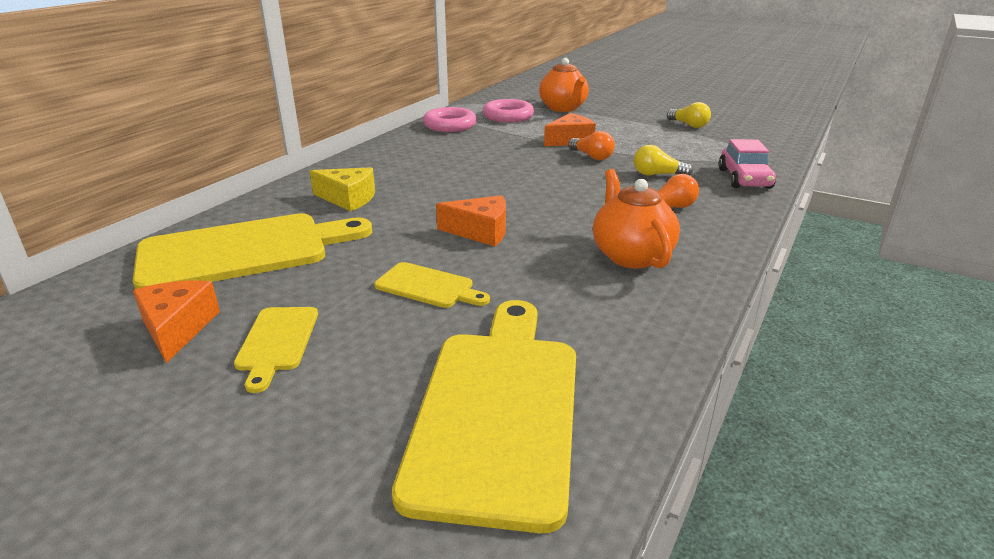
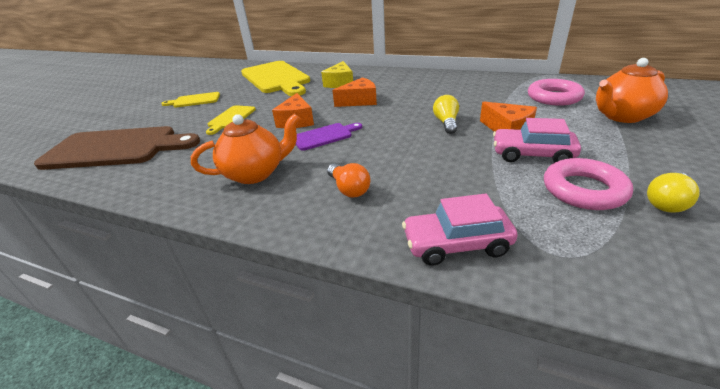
camera: 85 degrees right, 5 degrees up
orange cheese [133,280,220,363] -> orange cheese moved to [332,77,377,107]
yellow cutting board [392,300,576,533] -> brown cutting board [34,126,200,170]
pink ring [423,107,477,132] -> pink ring moved to [544,158,633,210]
orange light bulb [568,131,615,160] -> none
yellow light bulb [634,145,693,176] -> yellow light bulb moved to [433,95,459,134]
none -> purple cutting board [296,123,362,151]
none -> pink car [493,118,581,163]

